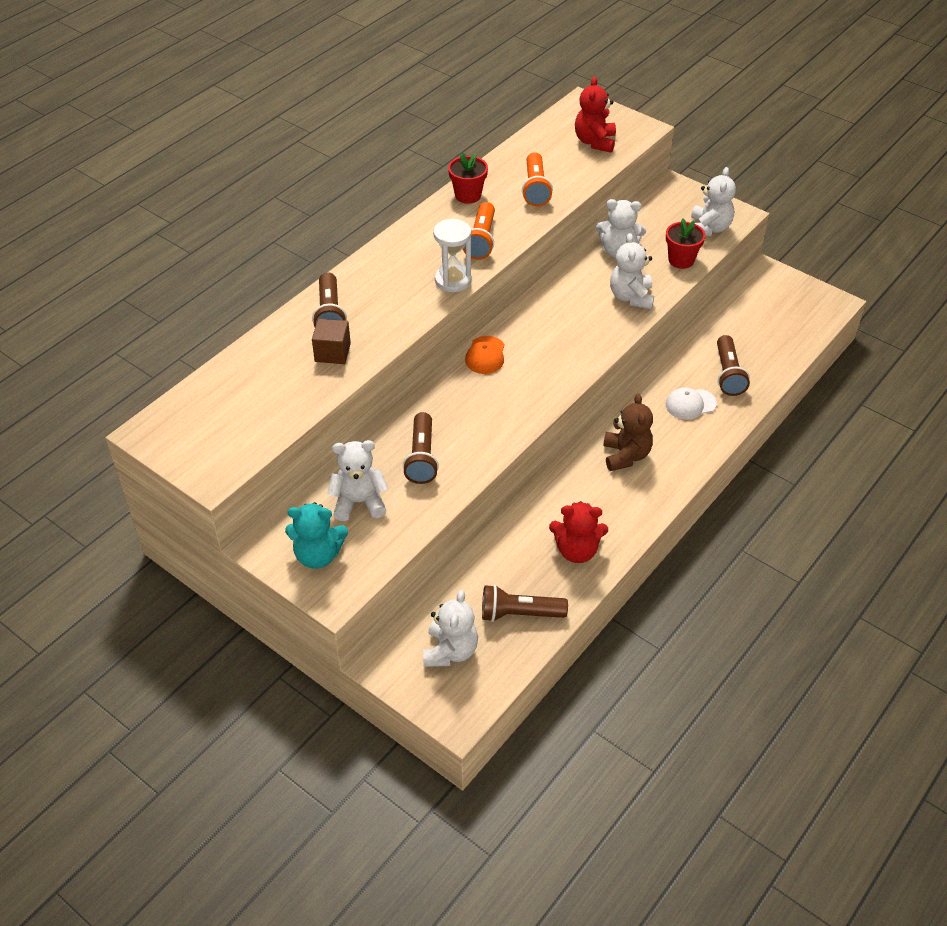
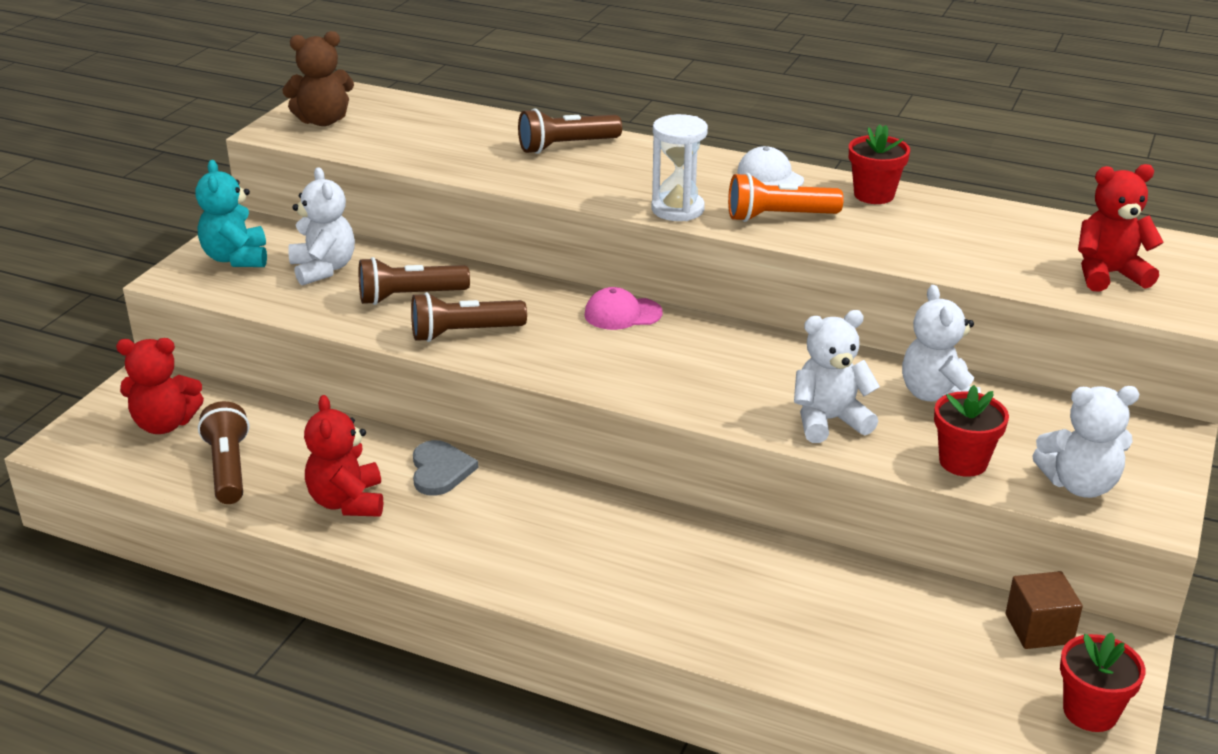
camera: 75 degrees right, 15 degrees down
brown cube [312,319,351,364] -> brown cube moved to [1006,571,1083,649]
white teddy bear [423,590,478,667] -> red teddy bear [116,338,204,434]
orange cap [465,336,505,374] -> pink cap [584,287,663,330]
orange flashlight [522,152,553,207] -> none
brown teddy bear [603,393,653,471] -> brown teddy bear moved to [282,31,354,126]
white cap [666,387,717,420] -> white cap moved to [737,146,804,187]
brown flashlight [717,335,750,396] -> brown flashlight moved to [411,292,527,342]
none -> grey heart [413,440,478,496]
none -> red flower pot [1060,633,1145,732]

